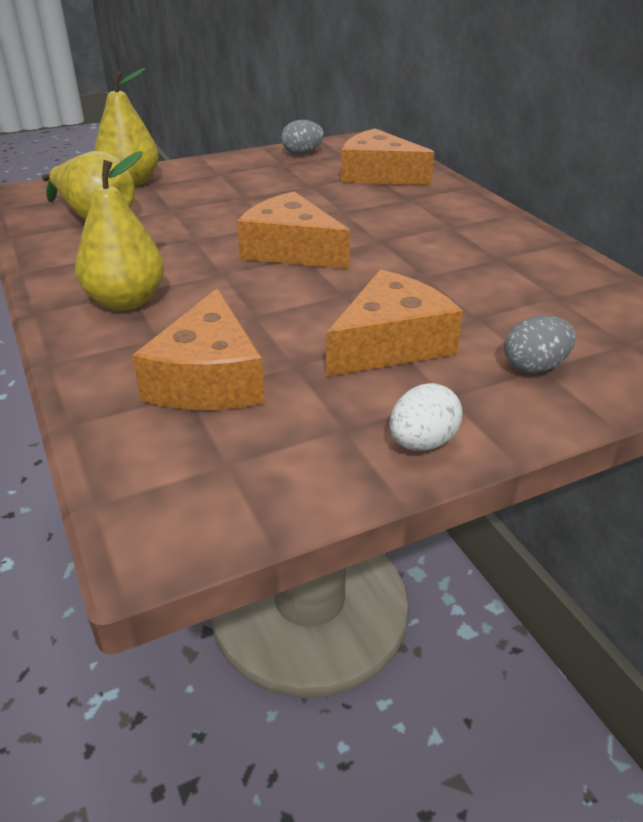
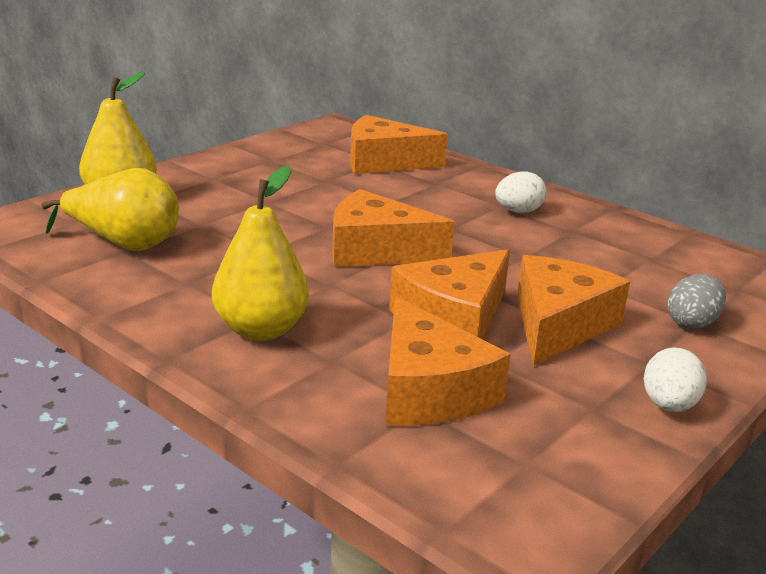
camera: 25 degrees left, 10 degrees down
grey egg [281,120,324,155] -> none
none -> orange cheese [389,249,510,339]
none -> white egg [495,171,547,213]

